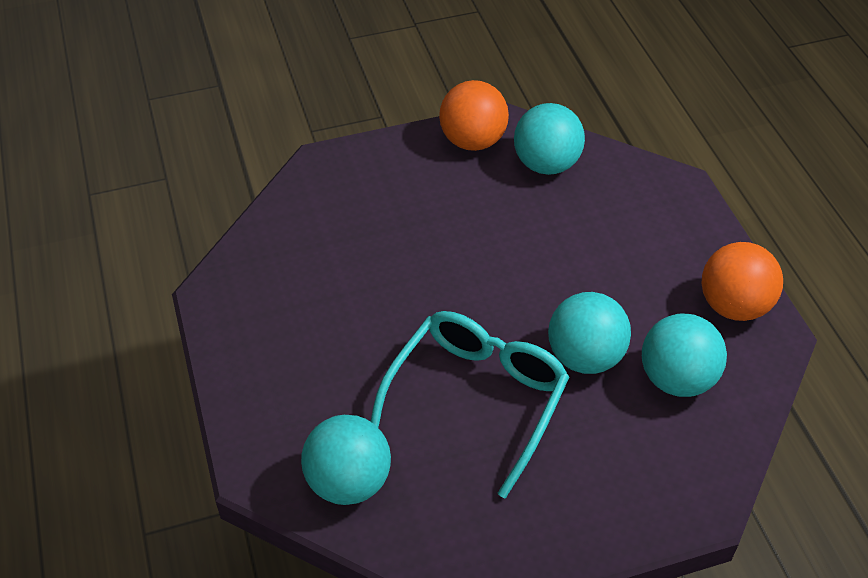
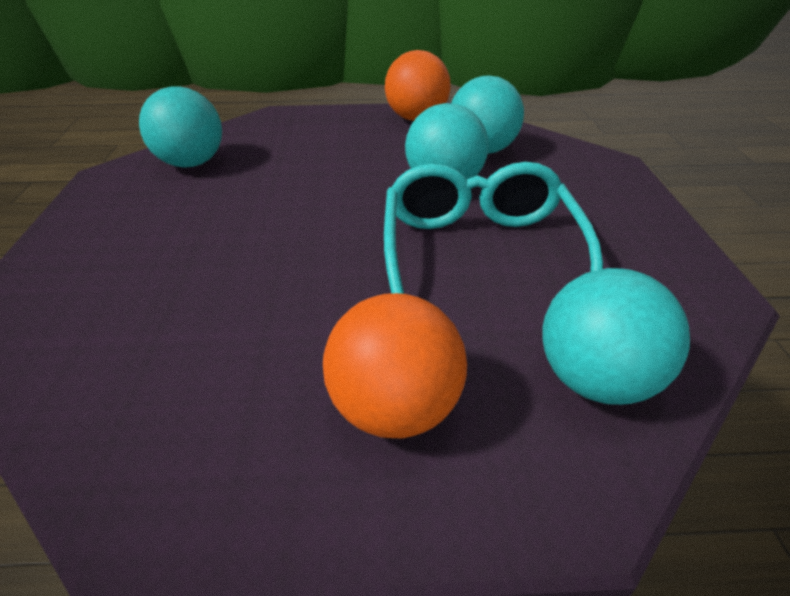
camera: 75 degrees left, 10 degrees down
turquoise glasses [370,311,569,499] -> turquoise glasses turned 45 degrees clockwise [384,162,603,294]
orange ball [439,80,509,151] -> orange ball moved to [323,293,467,438]

